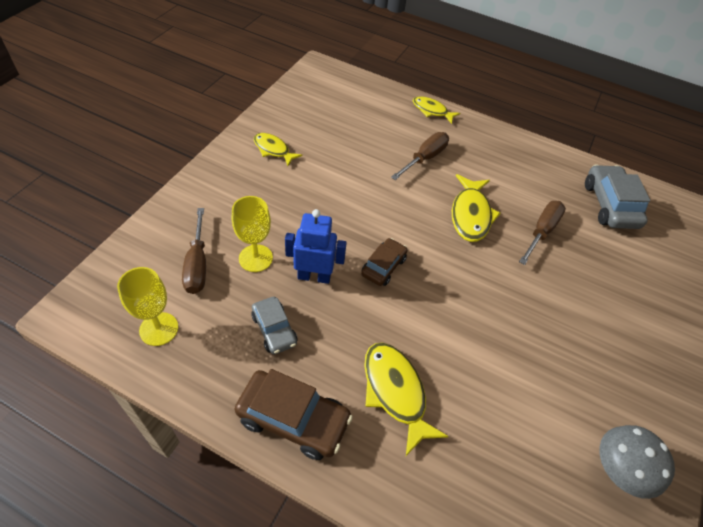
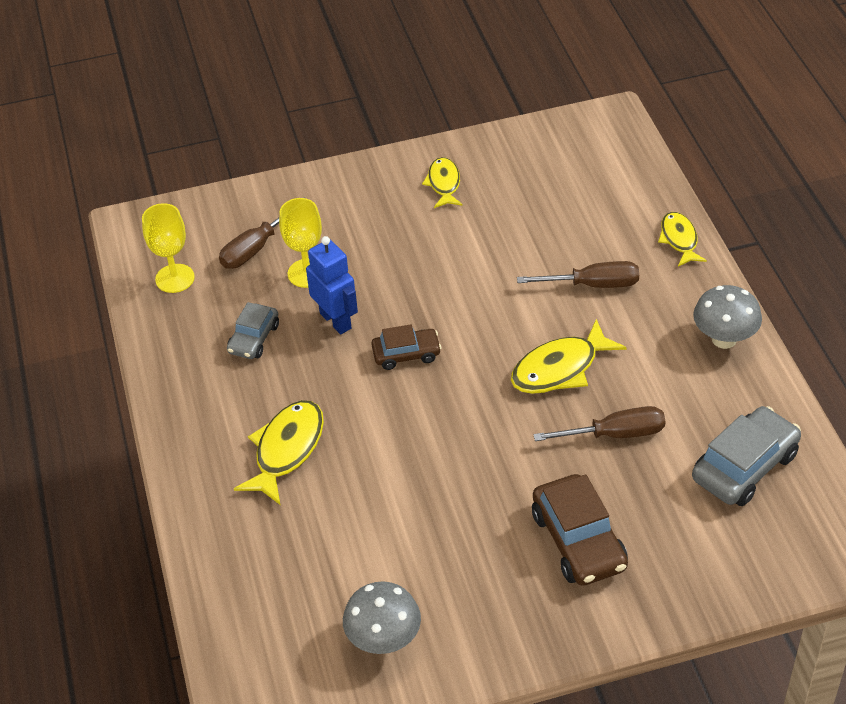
camera: 55 degrees right, 5 degrees down
brown car [235,369,353,460] -> brown car moved to [532,474,628,586]
none -> grey mushroom [693,285,762,349]

